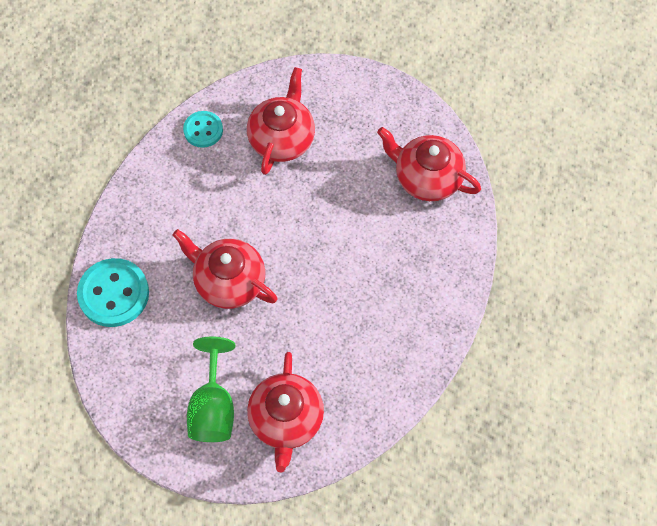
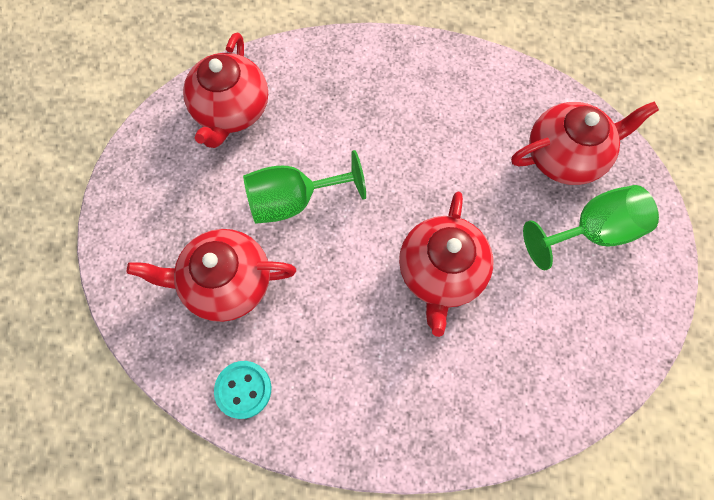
camera: 110 degrees left, 5 degrees up
turquoise button [77,258,149,327] -> none
none -> green goblet [243,150,366,224]

